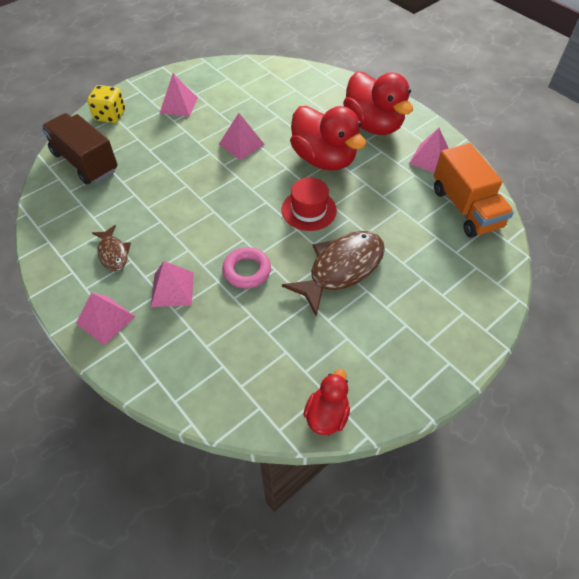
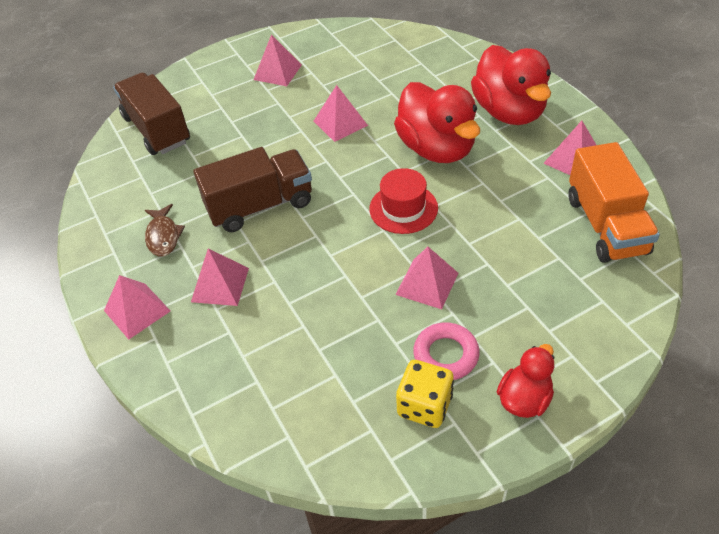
camera: 15 degrees right, 5 degrees down
yellow dice [87,85,125,123] -> yellow dice moved to [396,360,454,428]
pink ring [222,247,271,289] -> pink ring moved to [413,322,480,380]
brown fish [282,231,385,316] -> pink pyramid [396,247,458,309]
red duck [303,369,350,435] -> red duck moved to [497,344,554,418]
none -> brown truck [193,147,312,232]

